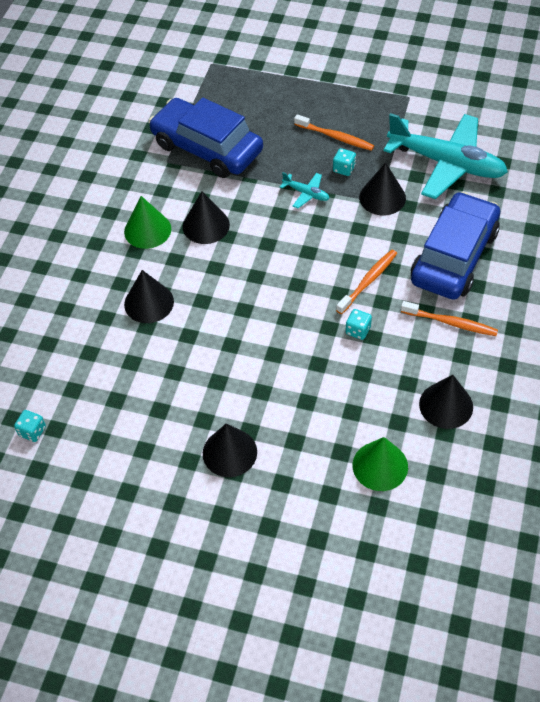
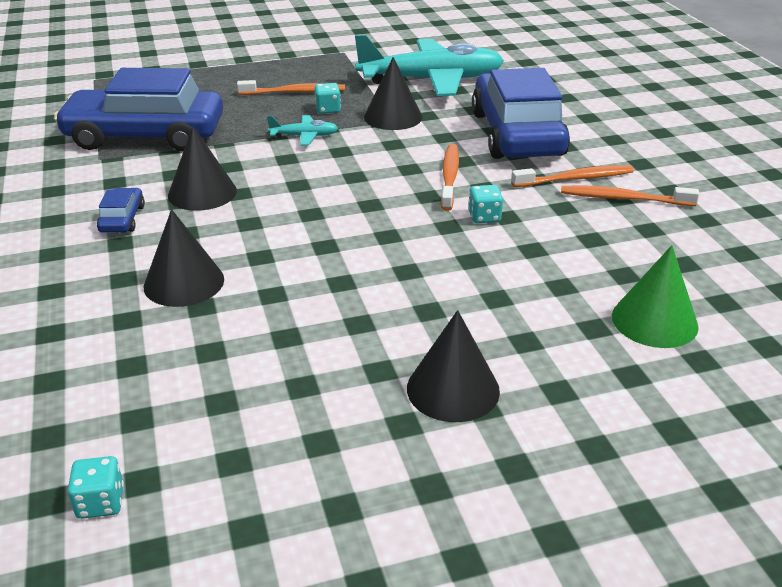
camera: 35 degrees left, 20 degrees down
green cone [124,196,171,249] -> blue car [97,188,145,233]
black cone [419,375,473,429] -> none
none -> orange toothbrush [561,185,699,206]

